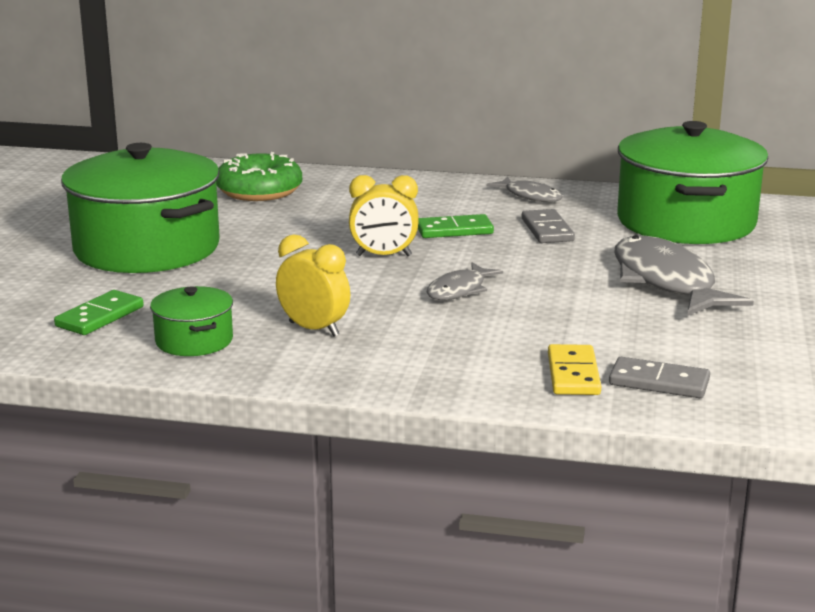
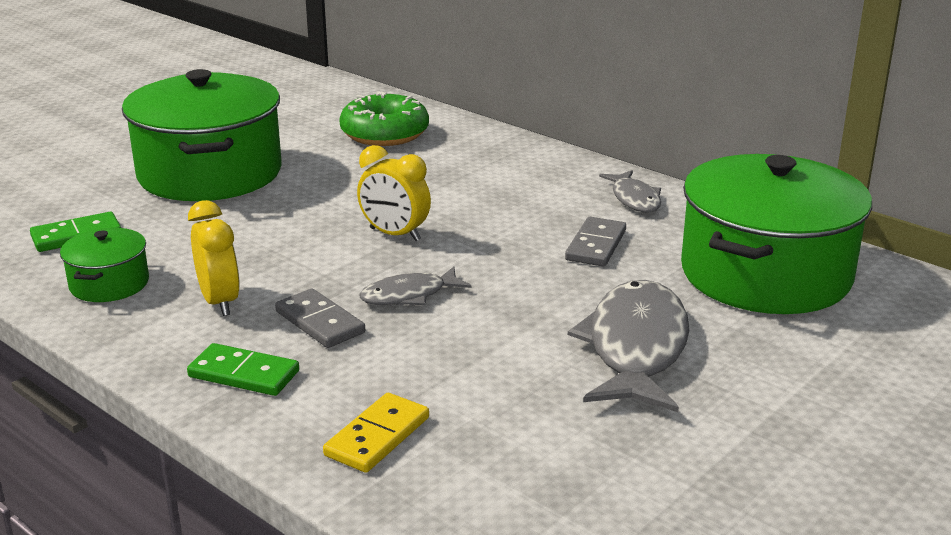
camera: 30 degrees right, 5 degrees up
green domino [418,214,494,238] -> green domino moved to [187,343,299,396]
grey domino [609,357,710,398] -> grey domino moved to [275,289,365,348]

